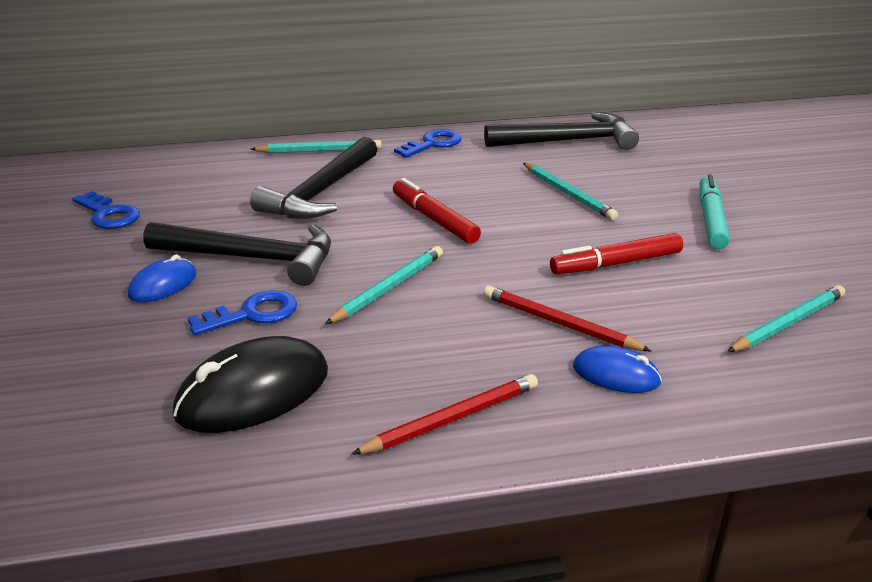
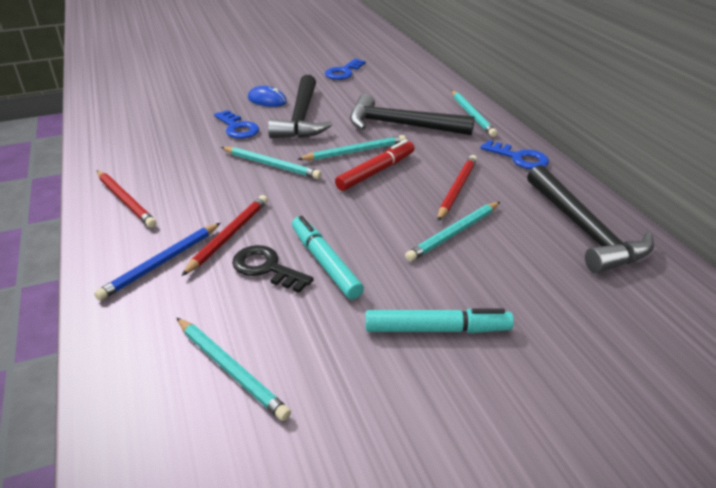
camera: 80 degrees right, 5 degrees up
black mouse [173,336,328,433] -> none
red marker [550,233,683,274] -> turquoise marker [292,216,364,300]
blue mouse [573,345,662,393] -> blue pencil [94,223,220,301]
none -> black key [232,245,314,293]
none -> turquoise pencil [297,135,406,161]
none -> red pencil [437,155,477,221]

